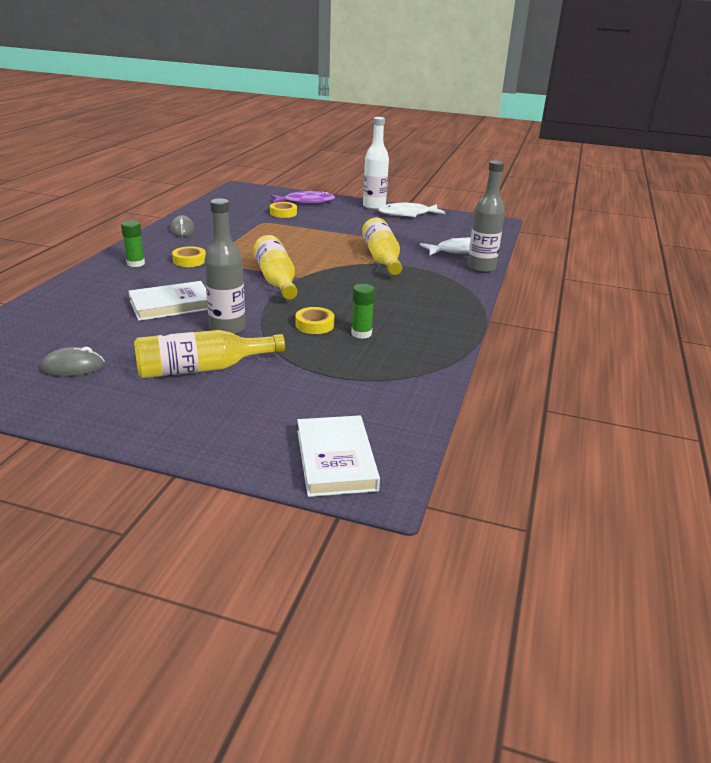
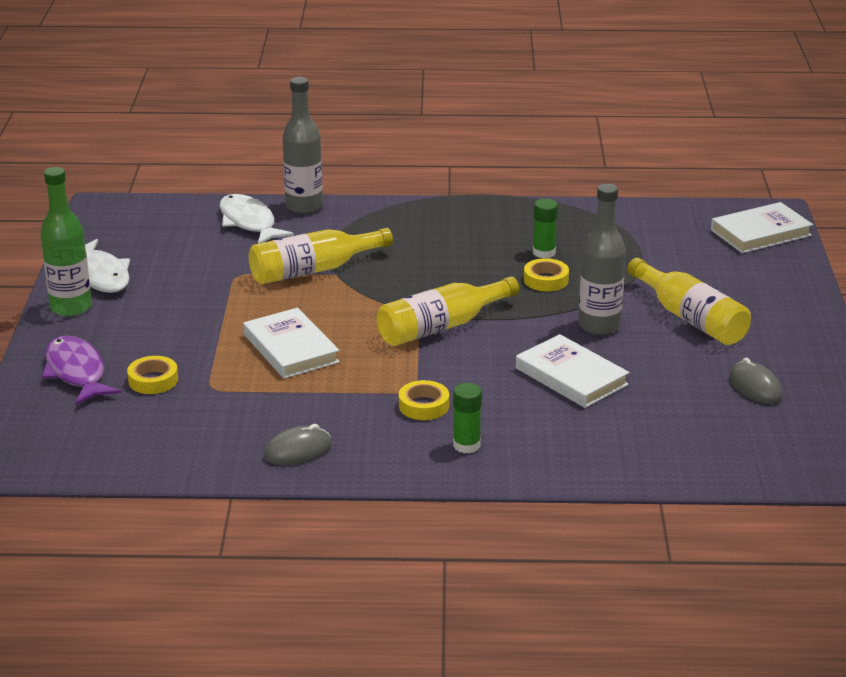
camera: 105 degrees left, 0 degrees up
white bottle [363,117,389,210] -> green bottle [40,167,92,316]
none -> white book [243,308,340,379]

